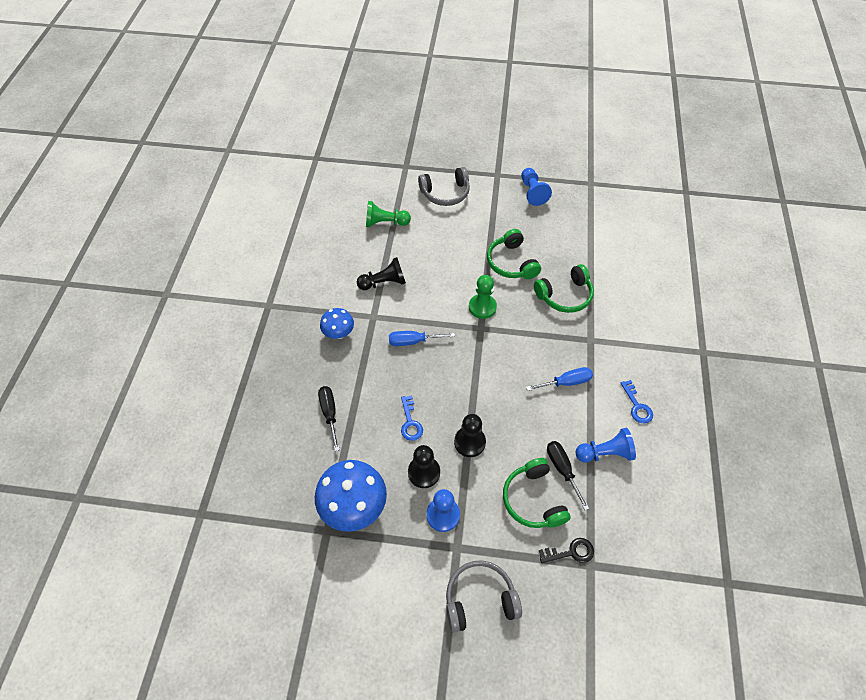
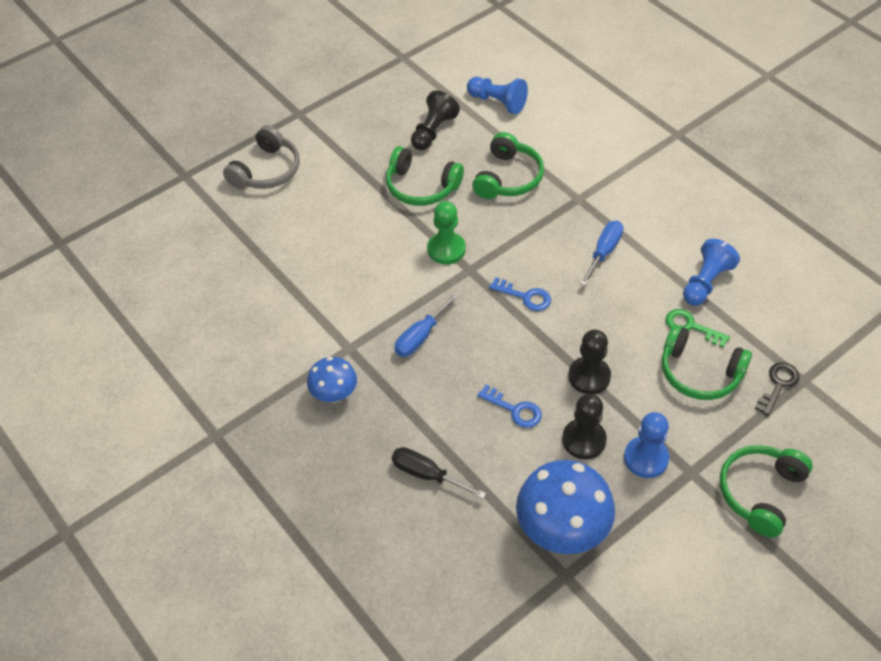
camera: 45 degrees left, 5 degrees down
black pawn [357,257,406,290] -> black pawn moved to [411,90,460,150]
green pawn [366,201,411,227] -> none
grey headphones [446,560,522,633] -> green headphones [720,445,813,538]
blue pawn [521,168,552,206] -> blue pawn moved to [467,77,528,114]
black screwdriver [547,441,589,510] -> green key [665,309,730,347]
blue key [621,380,653,423] -> blue key moved to [489,277,551,311]

